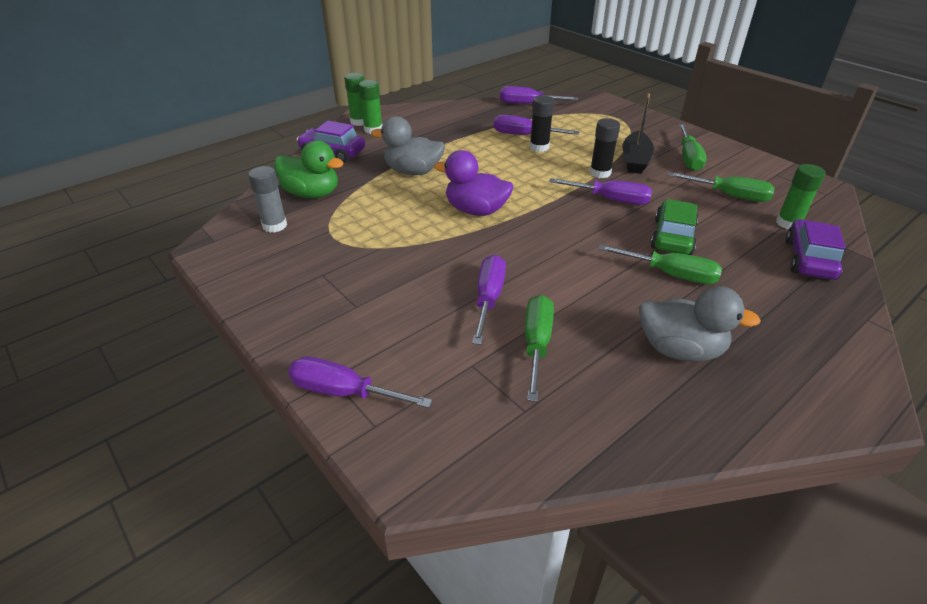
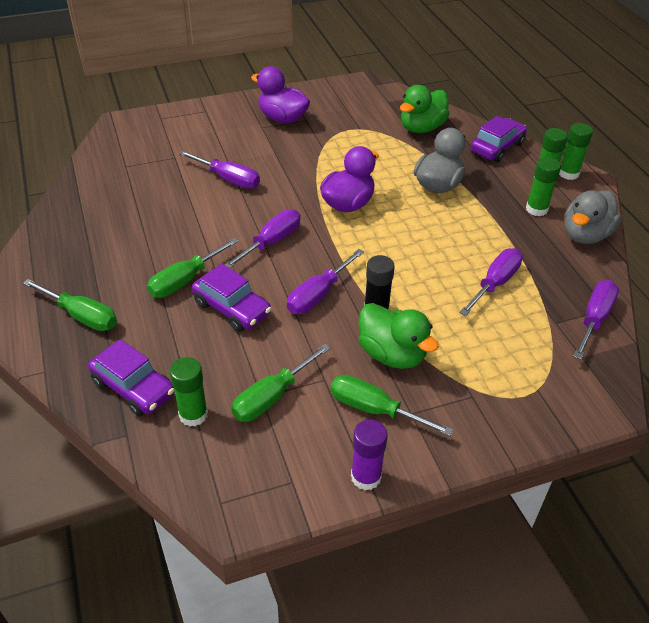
camera: 110 degrees right, 5 degrees up
grey glue stick [248,166,287,233] -> none
purple screwdriver [288,356,432,408] -> purple screwdriver moved to [225,209,301,268]
green screwdriver [525,295,554,402] -> green screwdriver moved to [23,279,117,331]
black glue stick [530,95,554,152] -> none
black boat [623,93,654,174] -> green duck [358,303,439,369]
grey duck [639,286,761,362] -> grey duck moved to [565,190,622,244]
green car [650,199,698,255] -> purple car [192,264,271,332]
none -> purple duck [251,66,310,124]
none -> purple glue stick [351,419,388,490]
none -> green glue stick [526,157,561,216]

